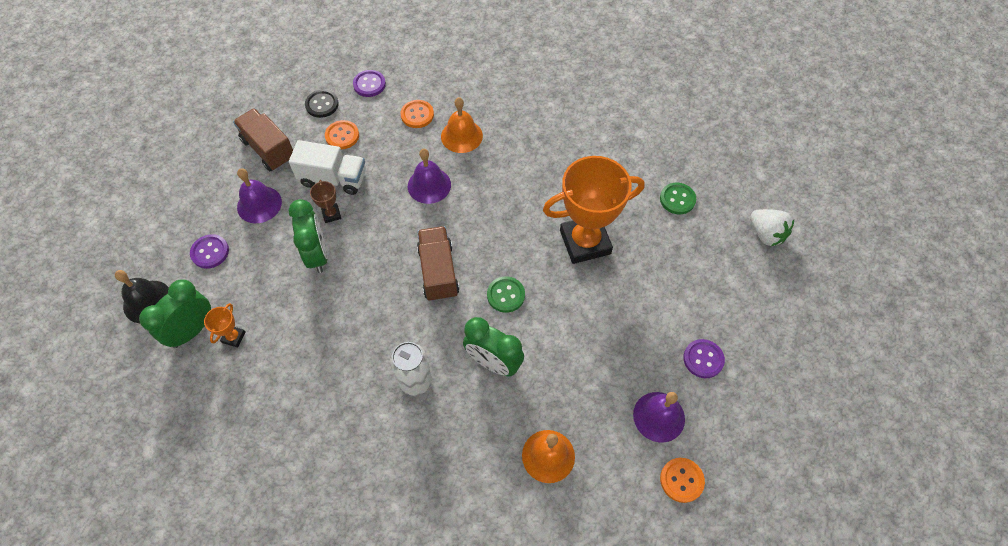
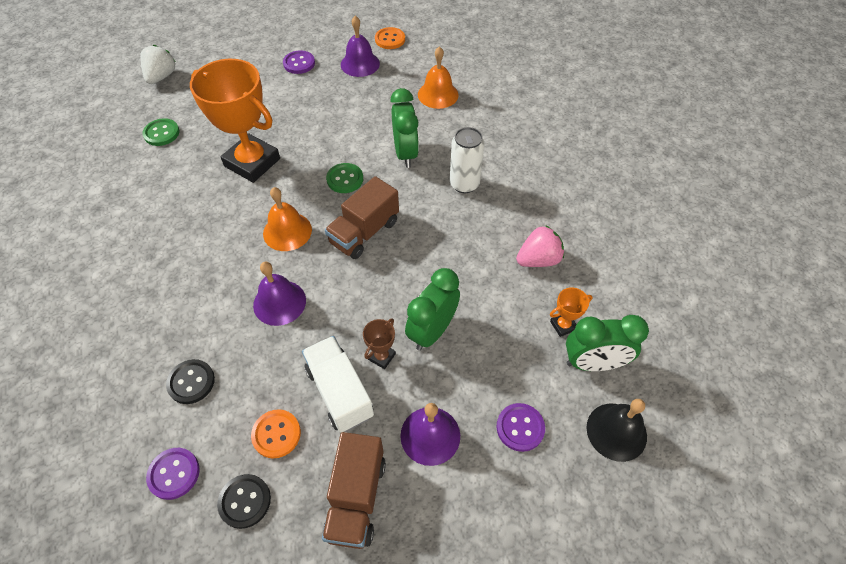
camera: 130 degrees left, 5 degrees down
orange button [400,100,434,128] -> black button [166,359,215,404]
orange bell [441,97,483,153] -> orange bell moved to [263,187,312,251]
none -> pink strawberry [516,225,564,267]

